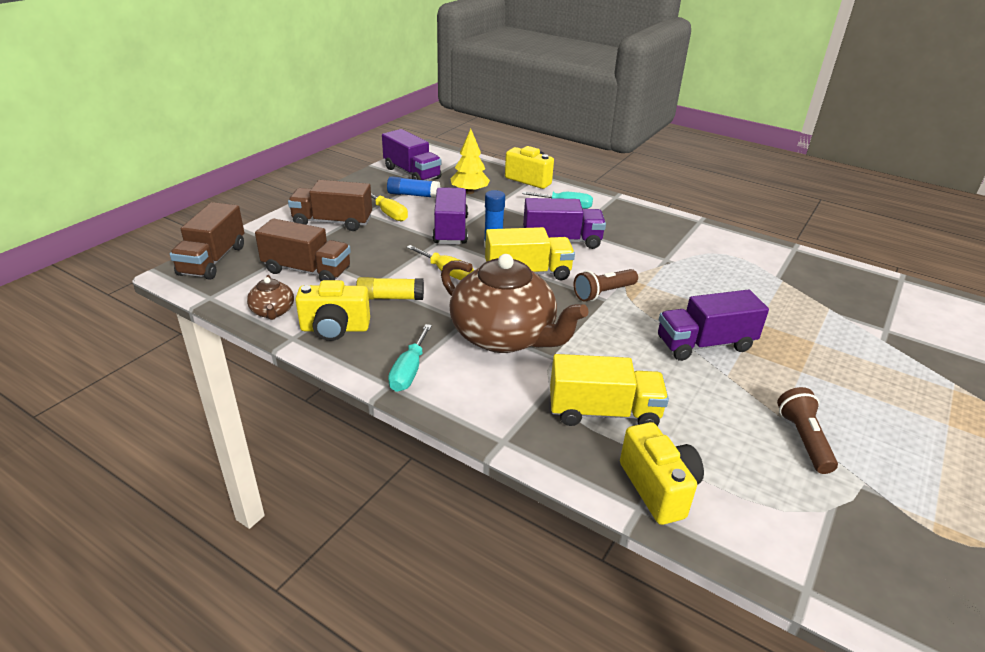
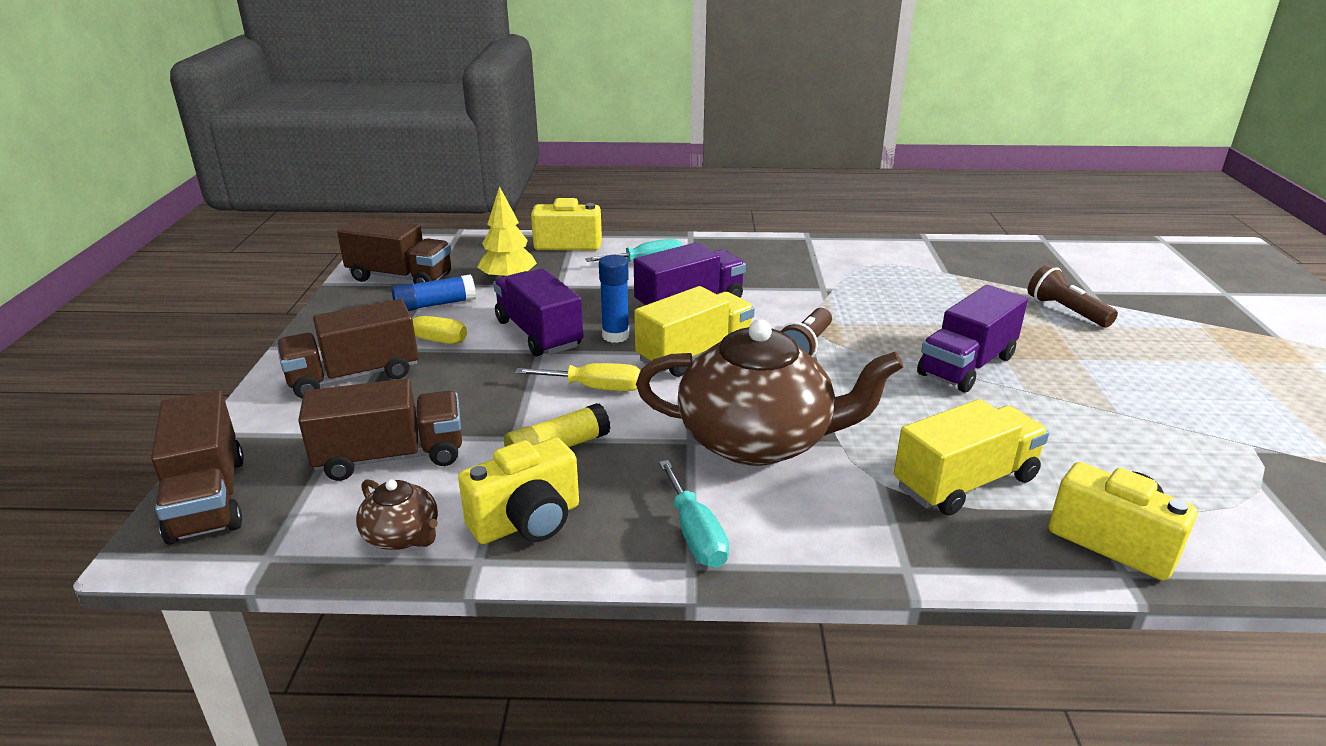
camera: 30 degrees left, 5 degrees down
purple truck [382,129,441,181] -> brown truck [337,217,451,284]
brown flashlight [777,387,838,474] -> brown flashlight moved to [1028,265,1118,327]

